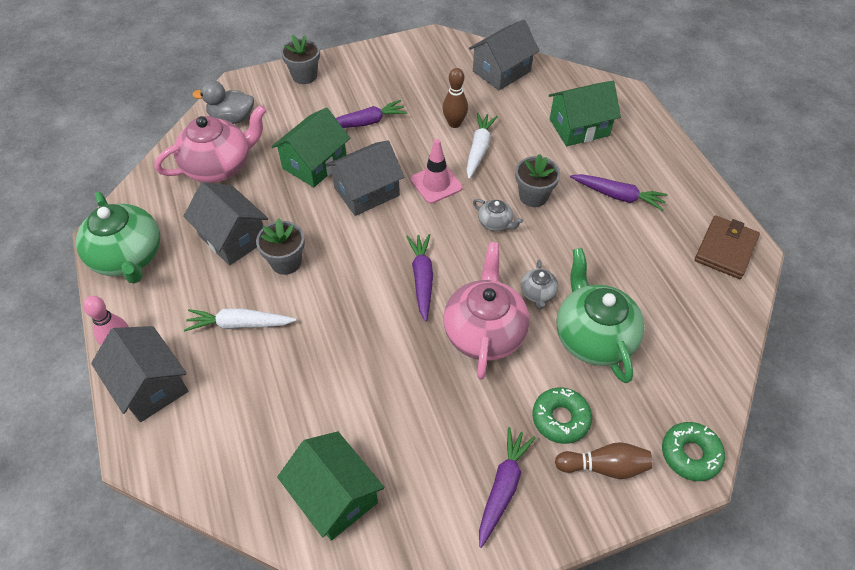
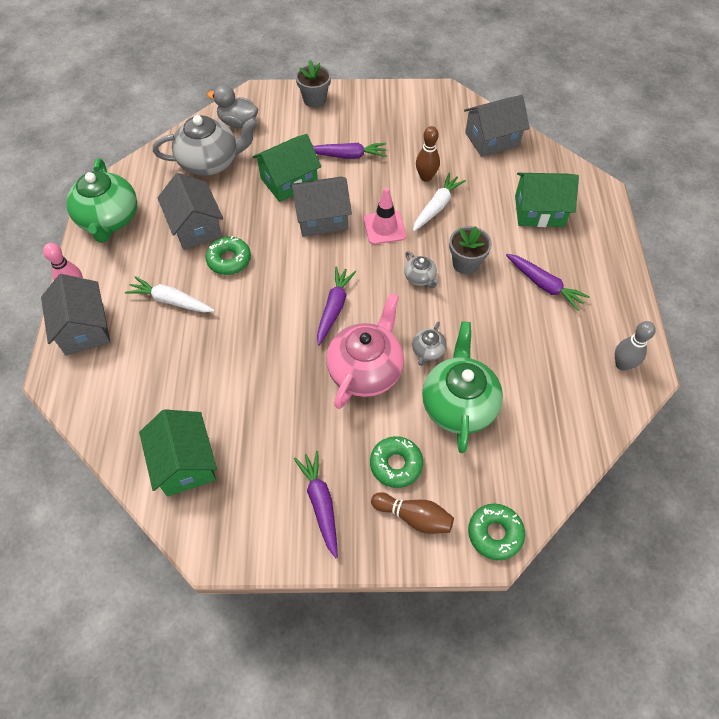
camera: 20 degrees right, 5 degrees up
pink teapot [154,105,266,183] -> grey teapot [153,115,258,176]
grey flower pot [256,218,305,275] -> green donut [205,236,251,275]
purple carrot [479,427,536,548] -> purple carrot turned 60 degrees counterclockwise [294,451,338,558]
brown wallet [695,216,760,279] -> grey bowling pin [615,321,656,371]

